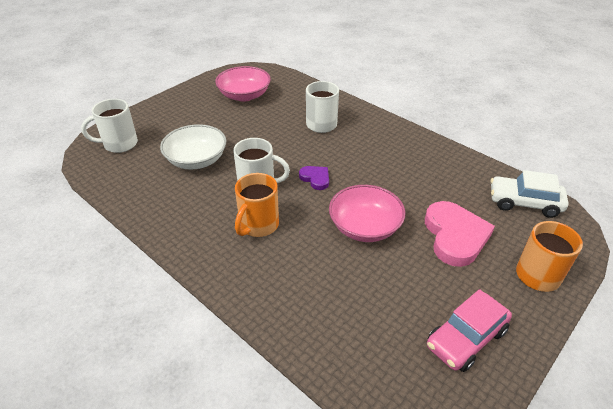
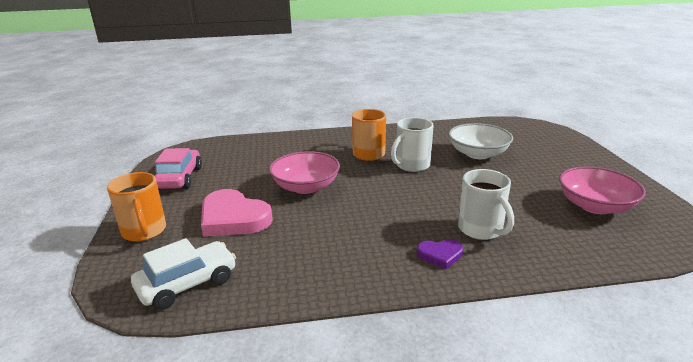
camera: 130 degrees right, 15 degrees down
white mug [81,99,138,153] -> none
purple heart [299,166,329,190] -> purple heart moved to [417,239,463,269]

